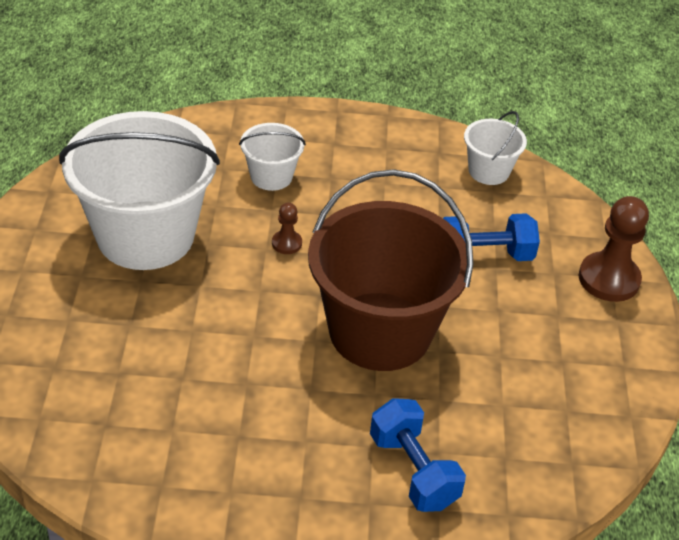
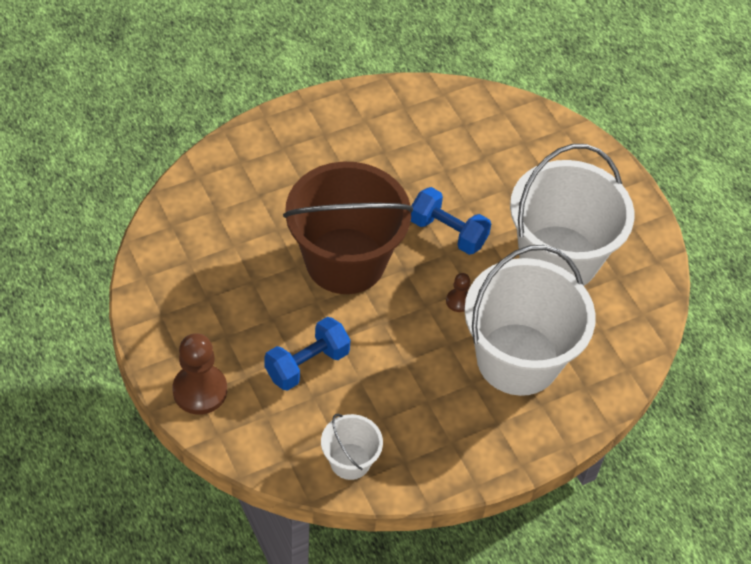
camera: 150 degrees right, 10 degrees up
white bucket [239,123,306,191] -> white bucket [464,245,596,396], size x2.17
blue dumbbell [370,398,466,512] -> blue dumbbell moved to [411,187,491,255]

